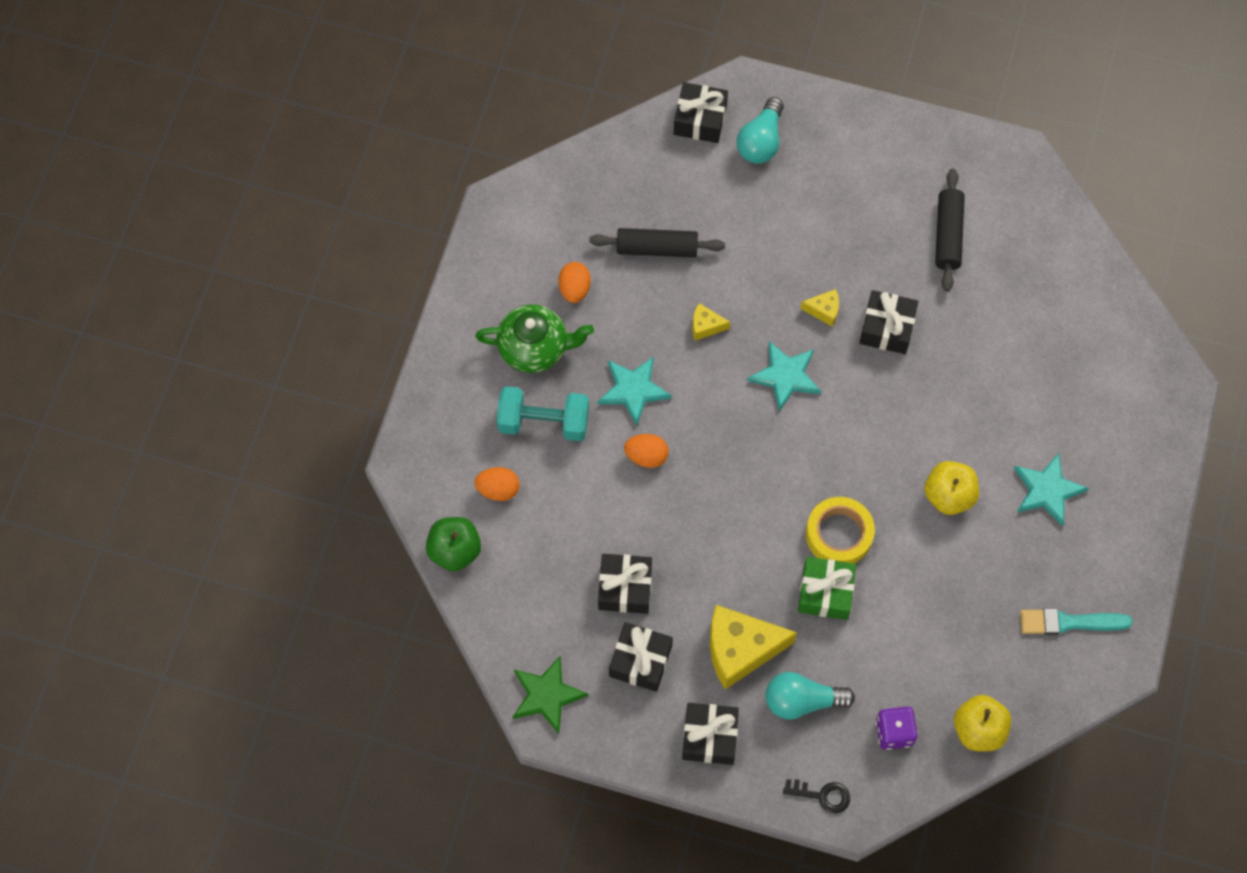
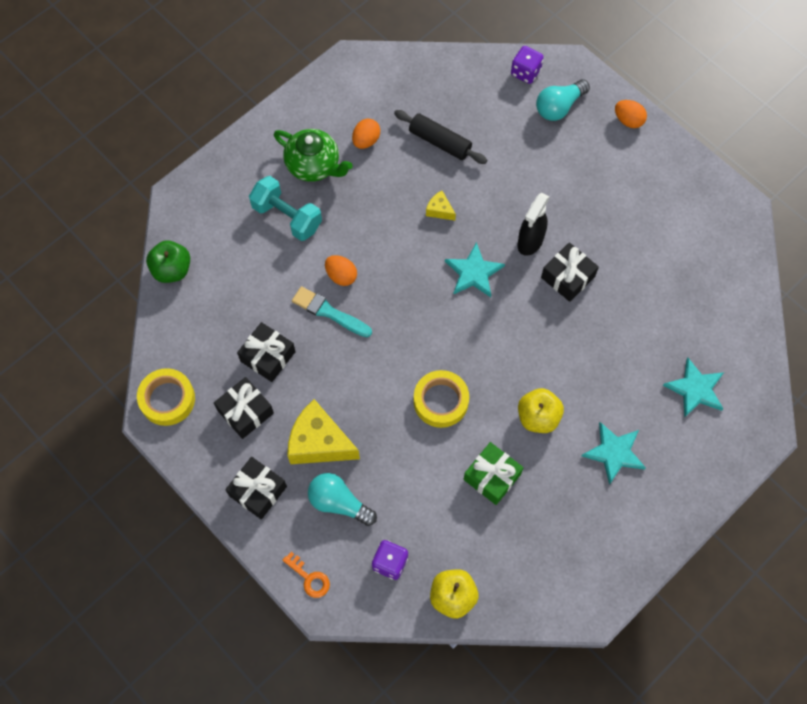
camera: 30 degrees right, 0 degrees up
orange egg [474,467,520,501] -> orange egg moved to [615,100,647,128]
green star [512,656,588,734] -> yellow tape [137,368,195,426]
turquoise star [597,357,672,425] -> turquoise star moved to [663,358,724,418]
black gift [674,82,728,143] -> purple dice [511,46,544,84]
black key [783,779,850,814] -> orange key [283,552,330,598]
green gift [798,557,856,620] -> green gift moved to [464,442,524,505]
yellow cheese [800,289,839,327] -> black spray bottle [517,193,550,256]
black rolling pin [935,169,965,292] -> none
turquoise brush [1020,609,1133,635] -> turquoise brush moved to [292,286,372,337]

